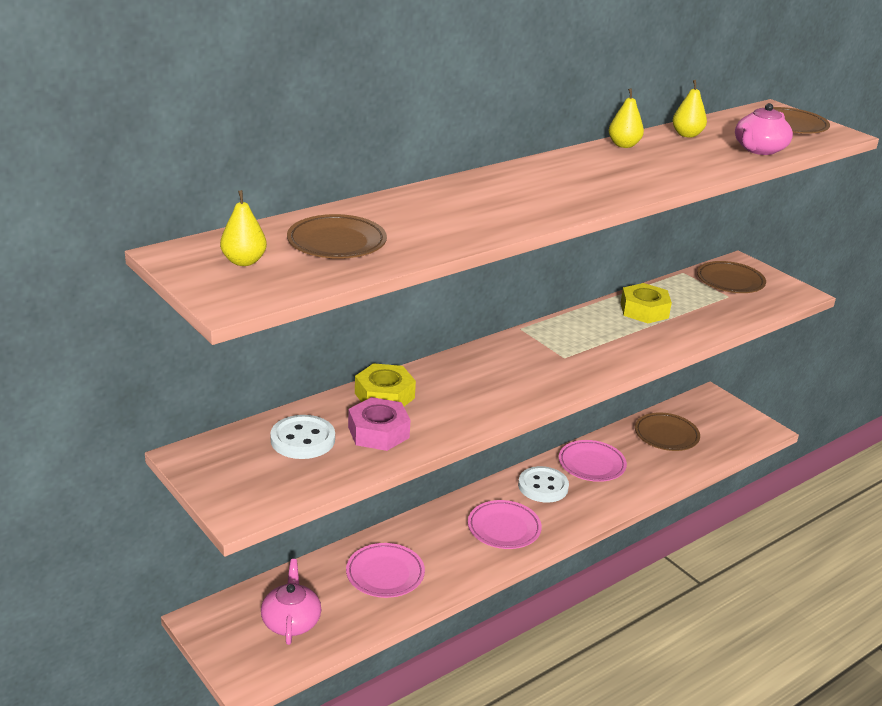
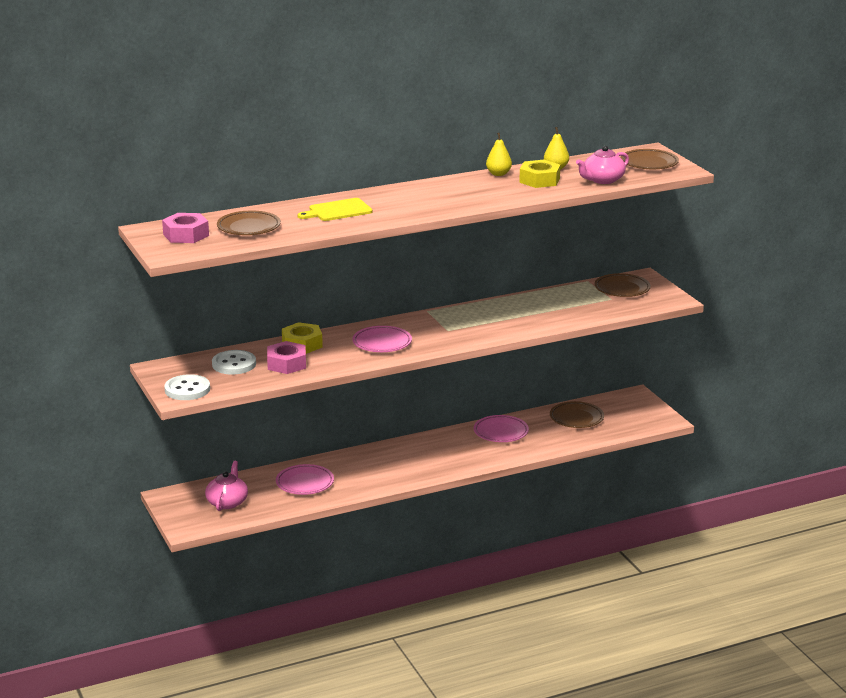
camera: 15 degrees right, 5 degrees down
yellow pear [220,190,267,266] -> pink nut [162,213,209,243]
pink plate [468,500,542,549] -> pink plate moved to [352,326,412,352]
white button [518,466,569,503] -> white button moved to [164,374,210,400]
yellow nut [621,283,672,323] -> yellow nut moved to [519,160,560,188]
none -> yellow cutting board [297,198,373,221]

